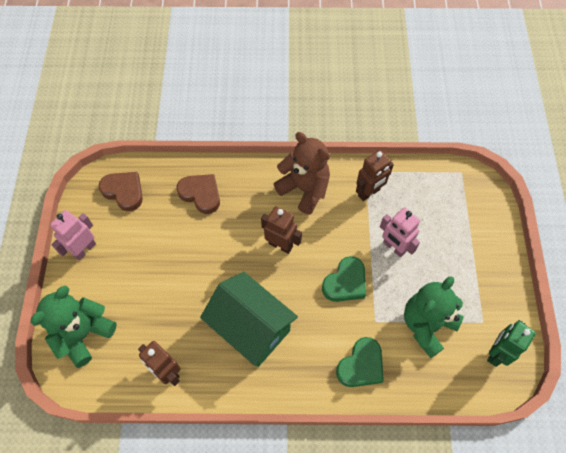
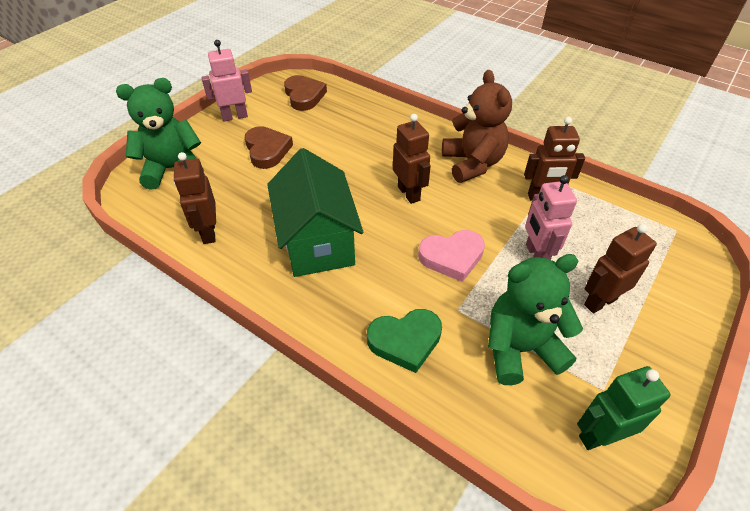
camera: 35 degrees right, 15 degrees down
brown heart [176,174,220,214] -> brown heart moved to [245,126,293,169]
green heart [322,256,366,302] -> pink heart [418,230,485,282]
none -> brown robot [584,224,657,313]

